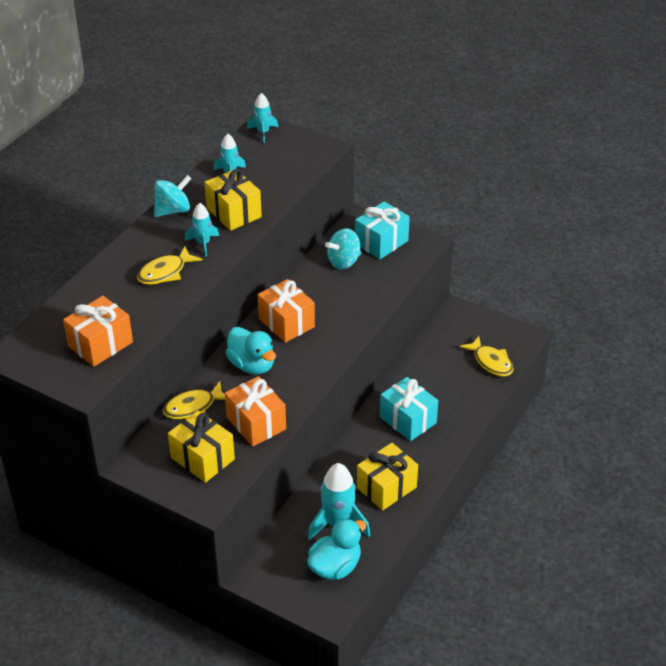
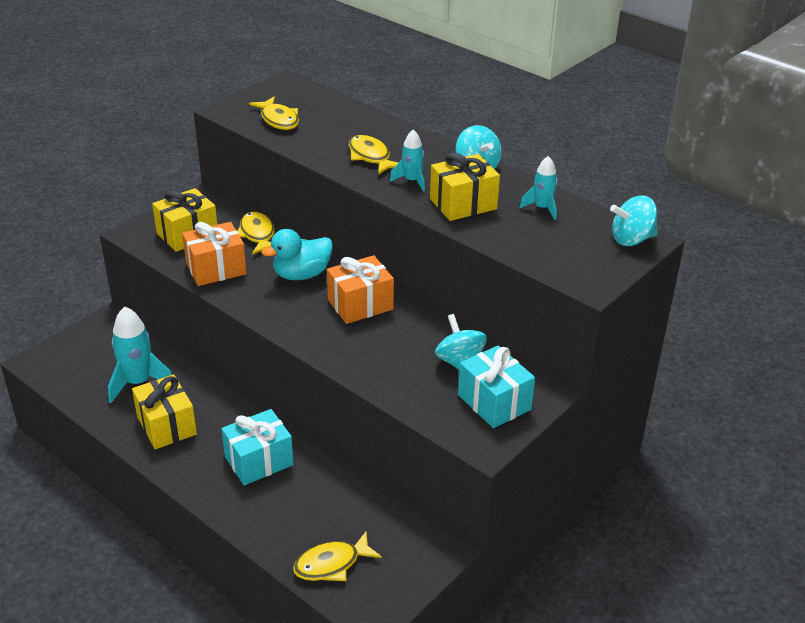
camera: 100 degrees right, 5 degrees down
orange gift [63,296,133,367] -> yellow fish [249,96,299,130]
turquoise rocket [247,93,278,143] -> turquoise spinning top [610,196,658,246]
turquoise duck [307,518,366,580] -> none

